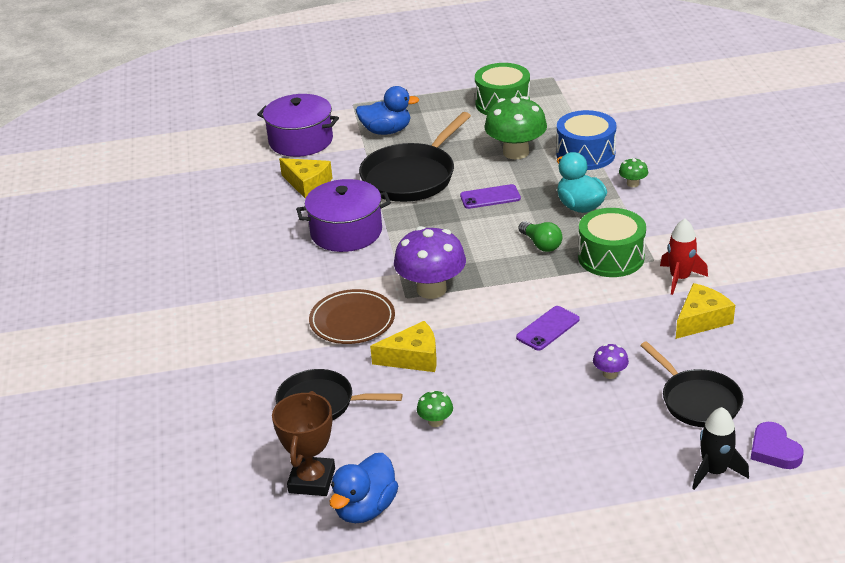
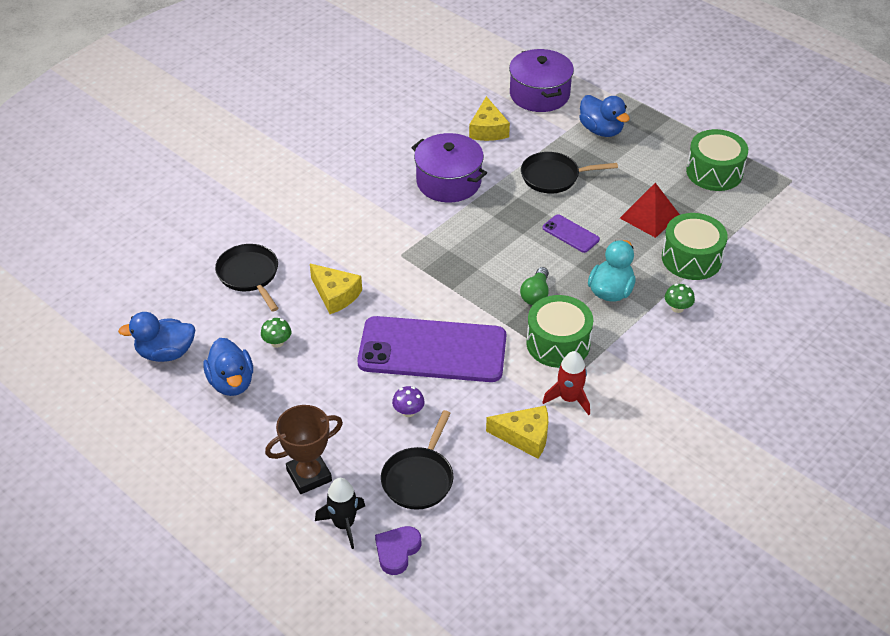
camera: 50 degrees right, 10 degrees up
brown trophy [272,391,335,496] -> brown trophy moved to [265,405,343,494]
brown plate [309,289,395,344] -> none
black pan [359,112,471,202] -> black pan [521,152,618,194], size x0.65
purple mushroom [394,226,466,299] -> none
green mushroom [484,96,547,159] -> red pyramid [620,183,680,238]
purple phone [516,306,580,351] -> purple phone [357,316,506,382], size x2.38
blue drum [556,110,617,170] -> green drum [662,213,728,280]
none -> blue duck [203,338,253,396]

